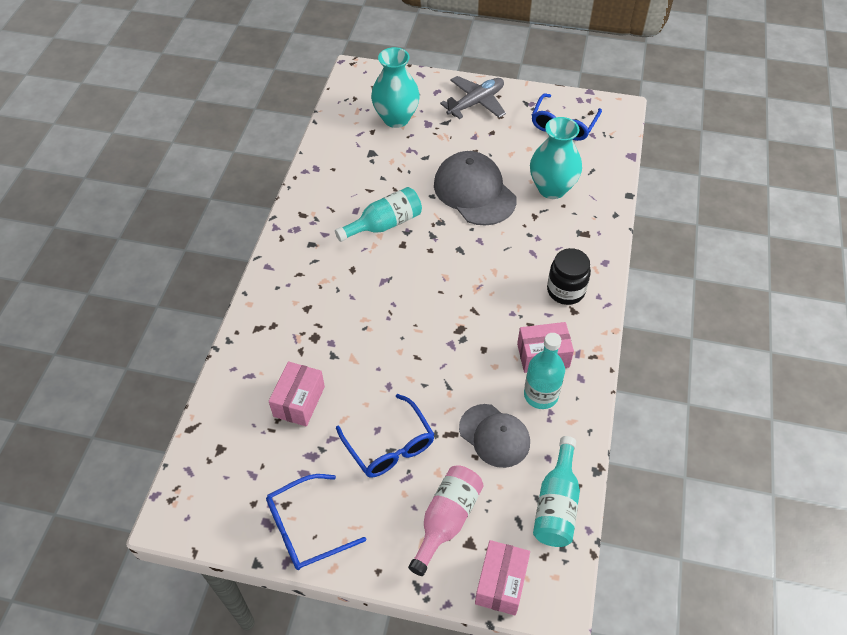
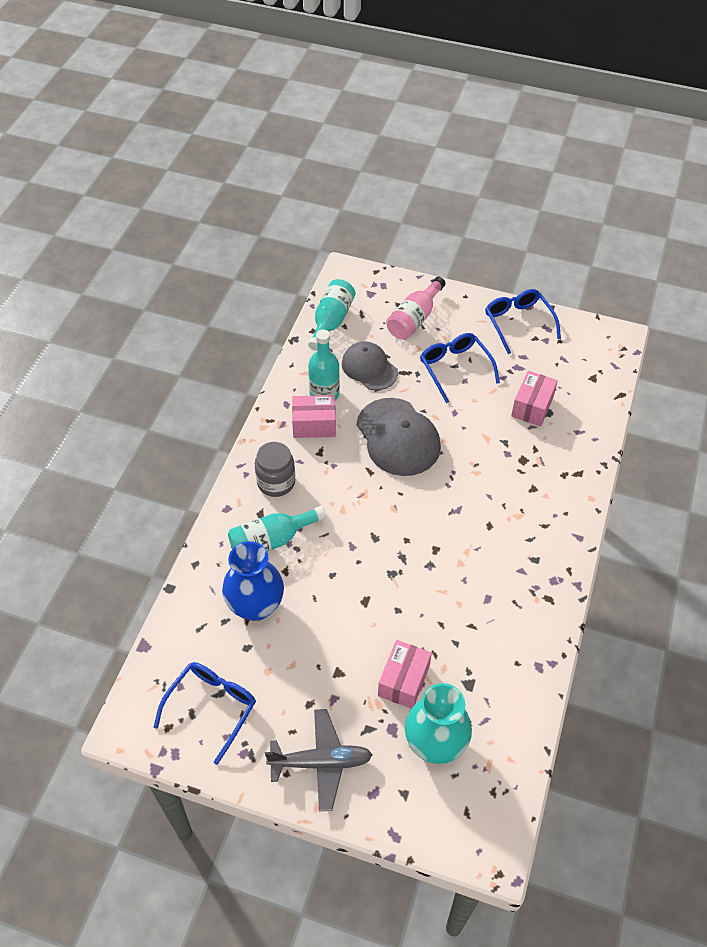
camera: 175 degrees left, 0 degrees up
blue glasses [266,474,366,570] -> blue glasses turned 90 degrees counterclockwise [485,289,561,354]
turquoise bottle [335,187,422,242] -> turquoise bottle moved to [228,506,326,552]
grey cap [434,151,517,226] -> grey cap moved to [357,398,441,476]
grey plane [440,76,506,119] -> grey plane turned 150 degrees counterclockwise [265,709,372,812]
pink box [475,540,530,615] -> pink box moved to [378,640,432,709]
turquoise vase [530,117,582,199] -> blue vase [222,541,284,621]
black jar [547,248,591,305] -> grey jar [255,442,295,497]

